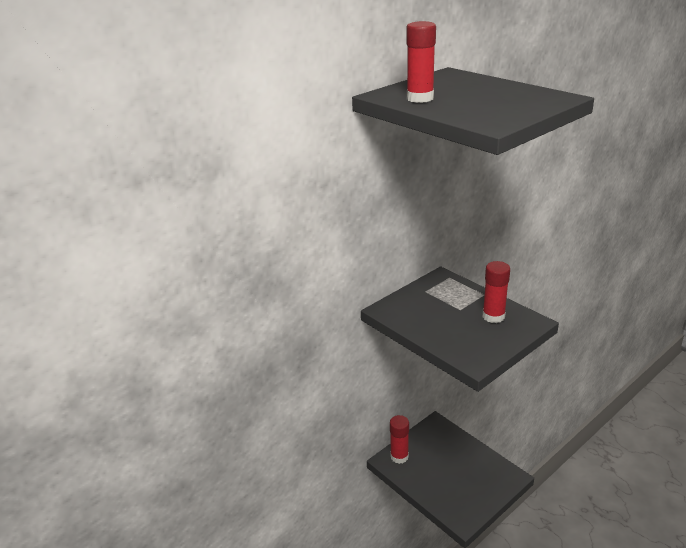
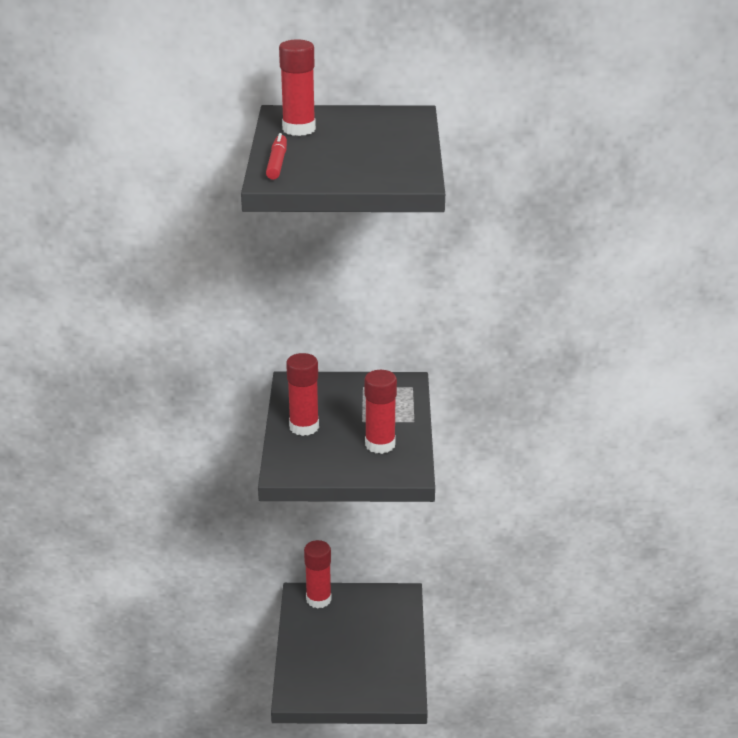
camera: 40 degrees right, 0 degrees up
none -> red marker [266,133,287,180]
none -> red glue stick [286,353,319,436]

